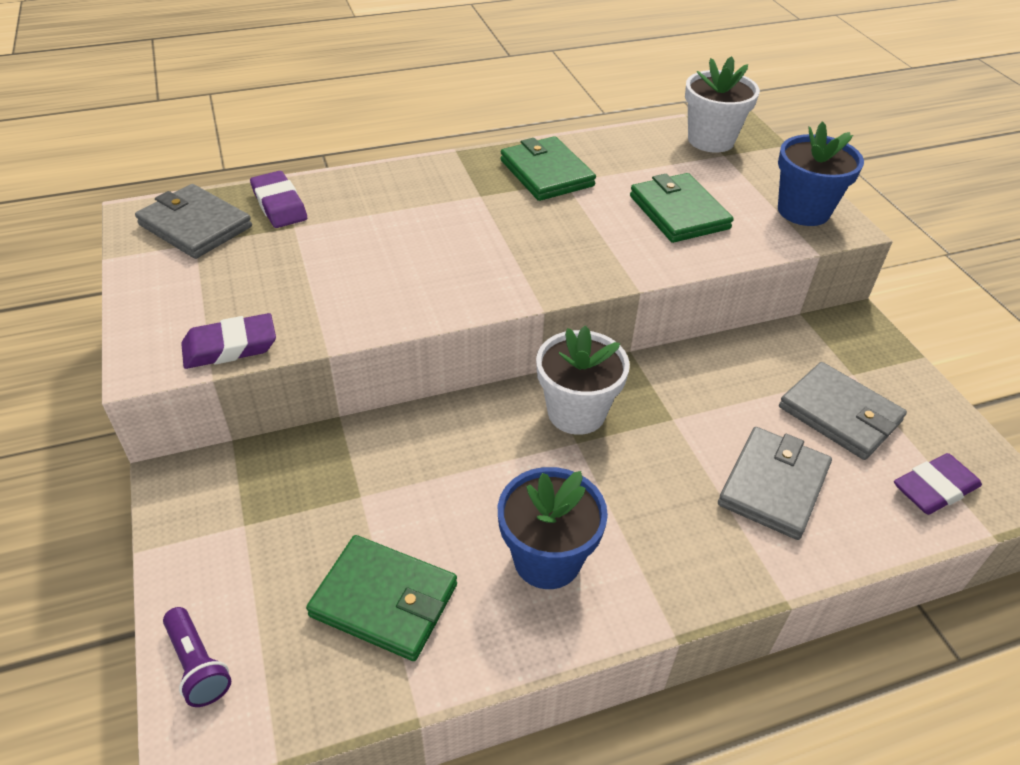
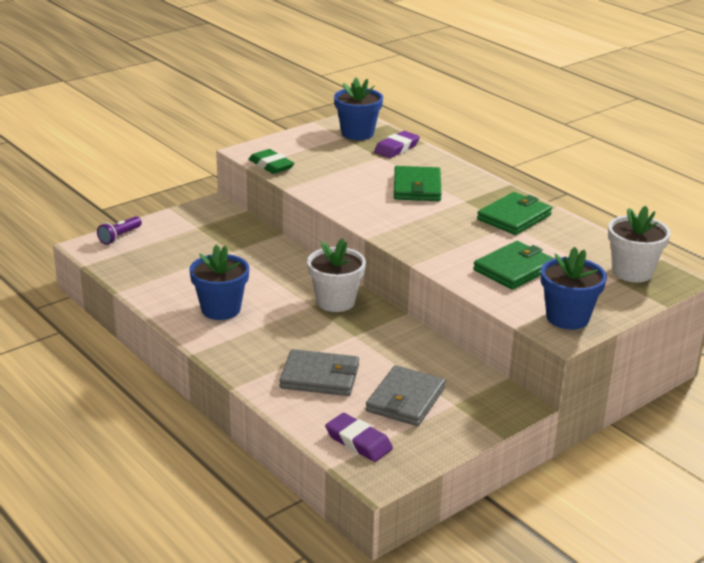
camera: 70 degrees right, 15 degrees down
grey wallet [135,184,252,259] -> blue flower pot [334,78,383,140]
purple eraser [181,313,276,369] -> green eraser [249,149,294,174]
green wallet [306,535,457,661] -> green wallet moved to [394,166,442,201]

